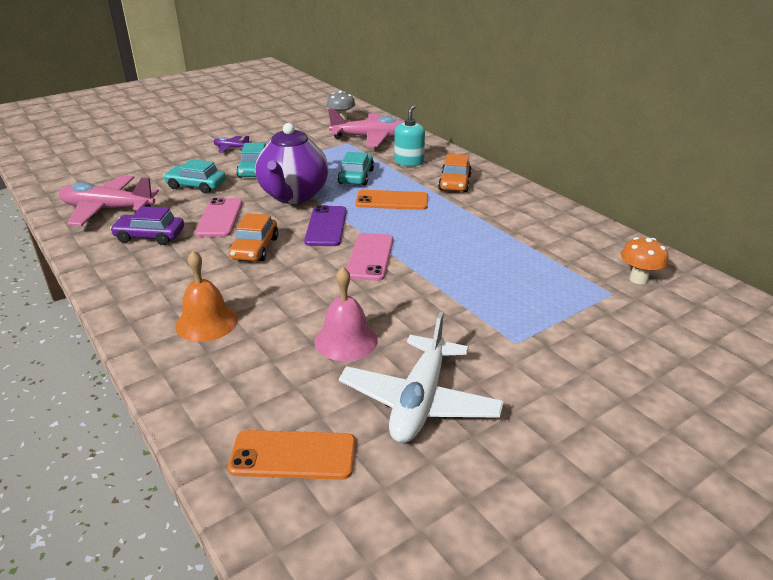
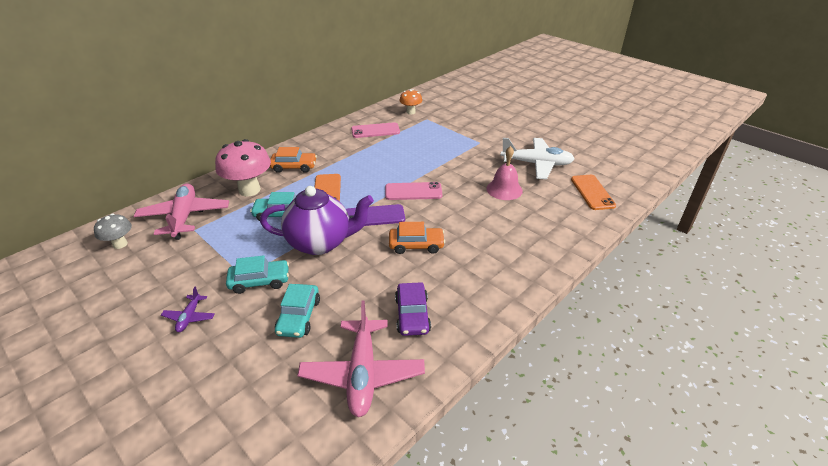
camera: 100 degrees left, 5 degrees up
orange bell [176,251,238,342] -> none
pink phone [195,198,243,237] -> pink phone moved to [351,122,400,138]
turquoise soap dispenser [394,105,425,166] -> pink mushroom [215,139,271,196]

